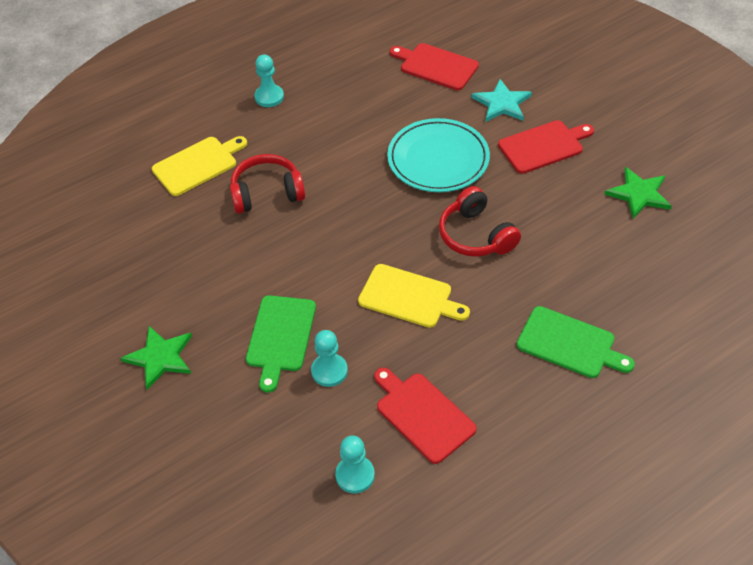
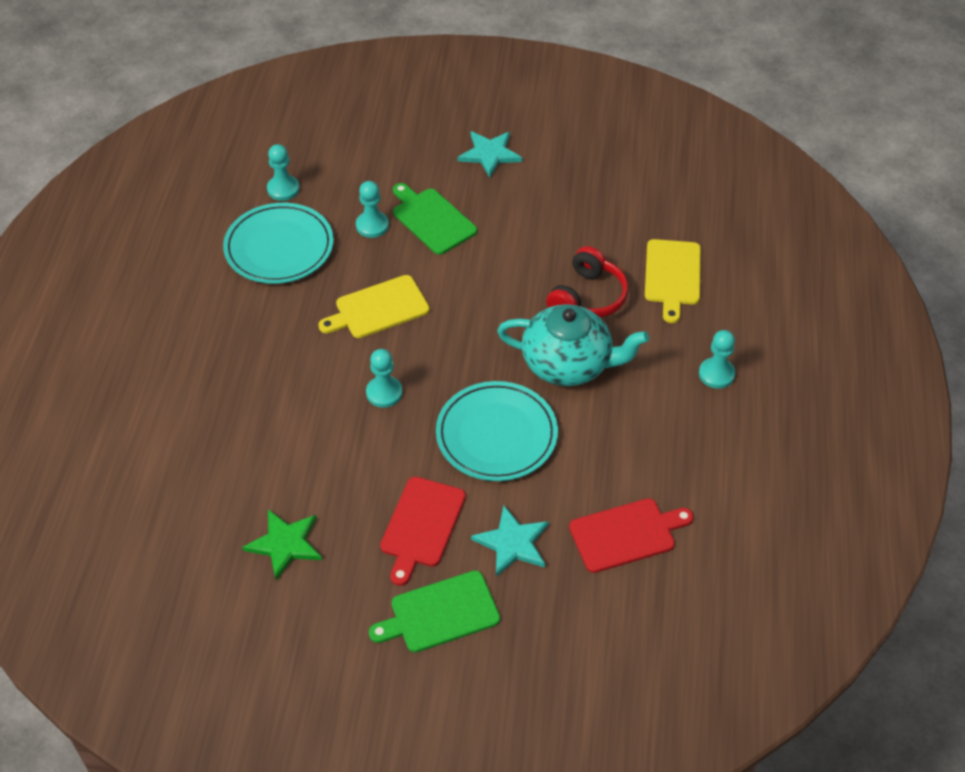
camera: 130 degrees right, 0 degrees up
green star [121,326,192,390] -> turquoise star [458,131,522,178]
red cutting board [374,368,477,464] -> turquoise plate [223,203,334,284]
red headphones [439,186,521,257] -> turquoise pawn [366,349,402,408]
green cutting board [517,306,635,378] -> green cutting board moved to [369,570,500,652]
none -> turquoise teapot [497,304,649,386]

